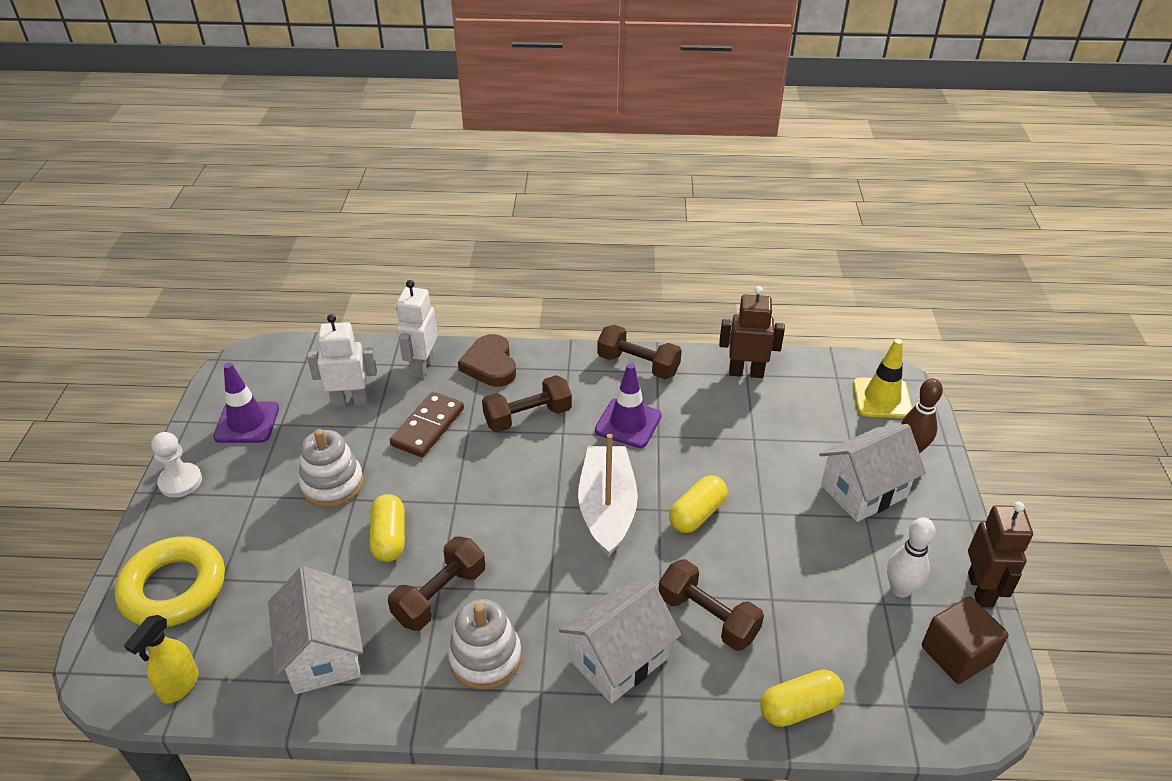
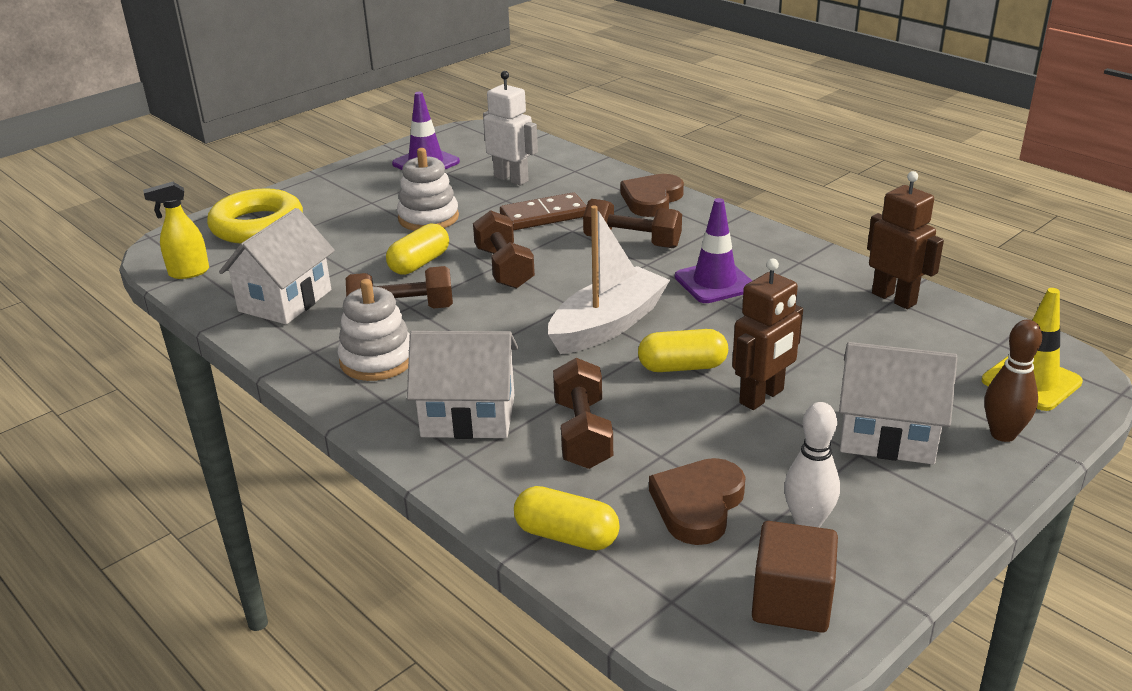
camera: 45 degrees right, 10 degrees down
white pawn [151,432,202,498] -> none
white robot [396,280,438,378] -> none
brown dumbbell [597,325,682,379] -> brown dumbbell moved to [473,210,535,289]
brown robot [968,502,1033,608] -> brown robot moved to [732,258,803,410]
none -> brown heart [649,458,746,545]

